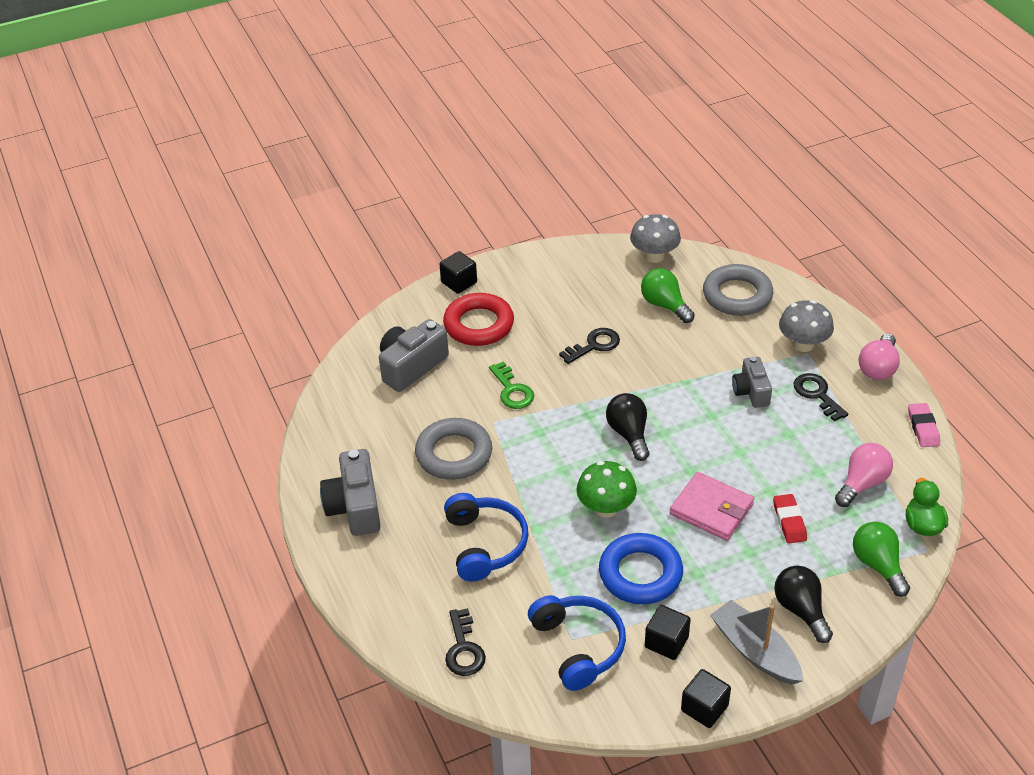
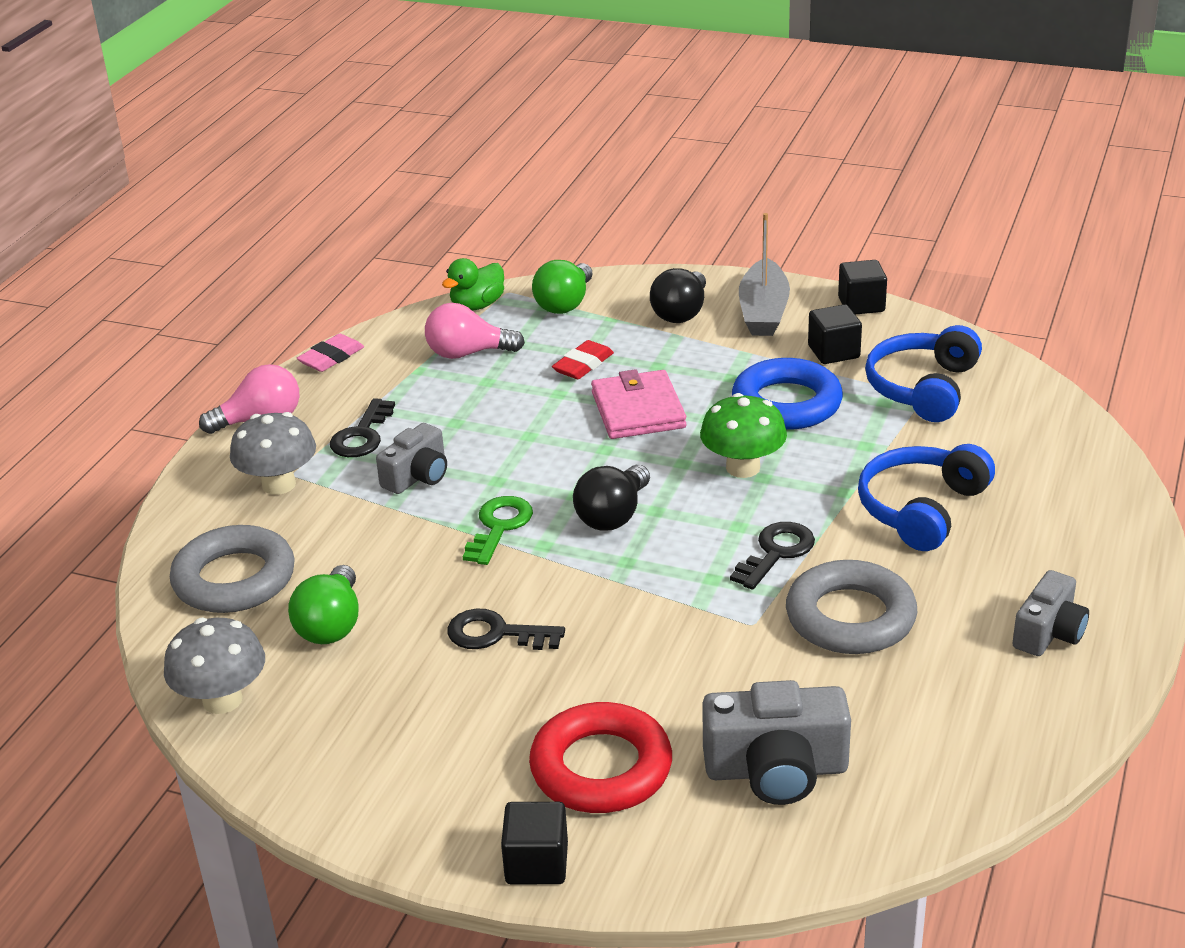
camera: 135 degrees left, 10 degrees down
grey camera [320,449,381,536] -> grey camera [1012,570,1089,656], size x0.65
black key [445,608,486,676] -> black key moved to [730,522,815,590]
green key [489,361,534,409] -> green key moved to [462,496,533,565]

